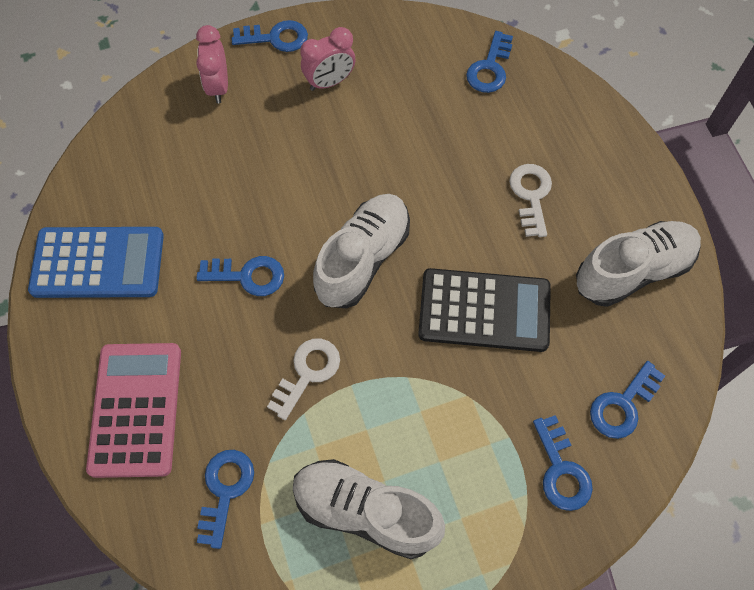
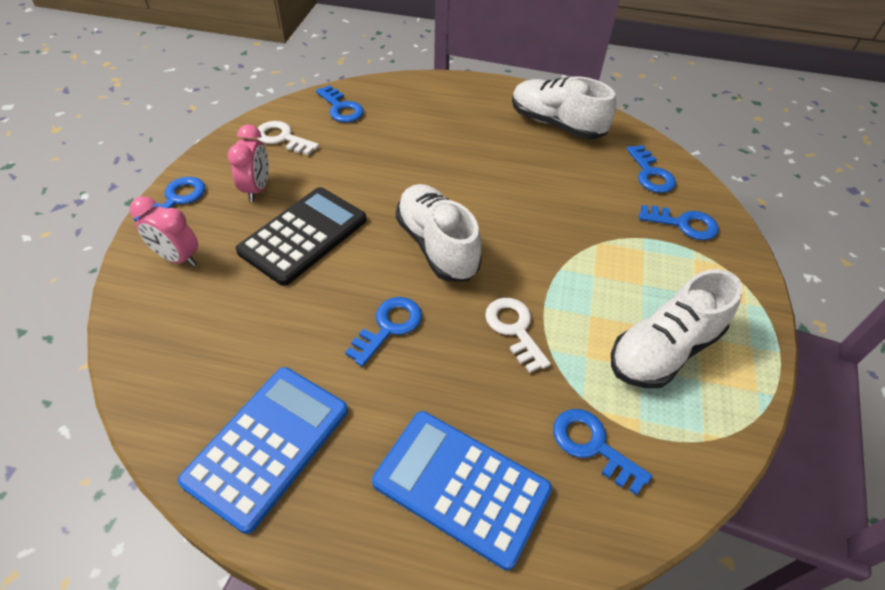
camera: 60 degrees left, 15 degrees down
pink calculator [86,343,181,478] -> blue calculator [372,411,552,570]
black calculator [418,268,551,352] -> black calculator moved to [236,187,367,286]
white key [509,164,552,237] -> white key moved to [257,121,319,155]
white shoe [576,221,701,307] -> white shoe turned 60 degrees counterclockwise [512,76,616,139]

